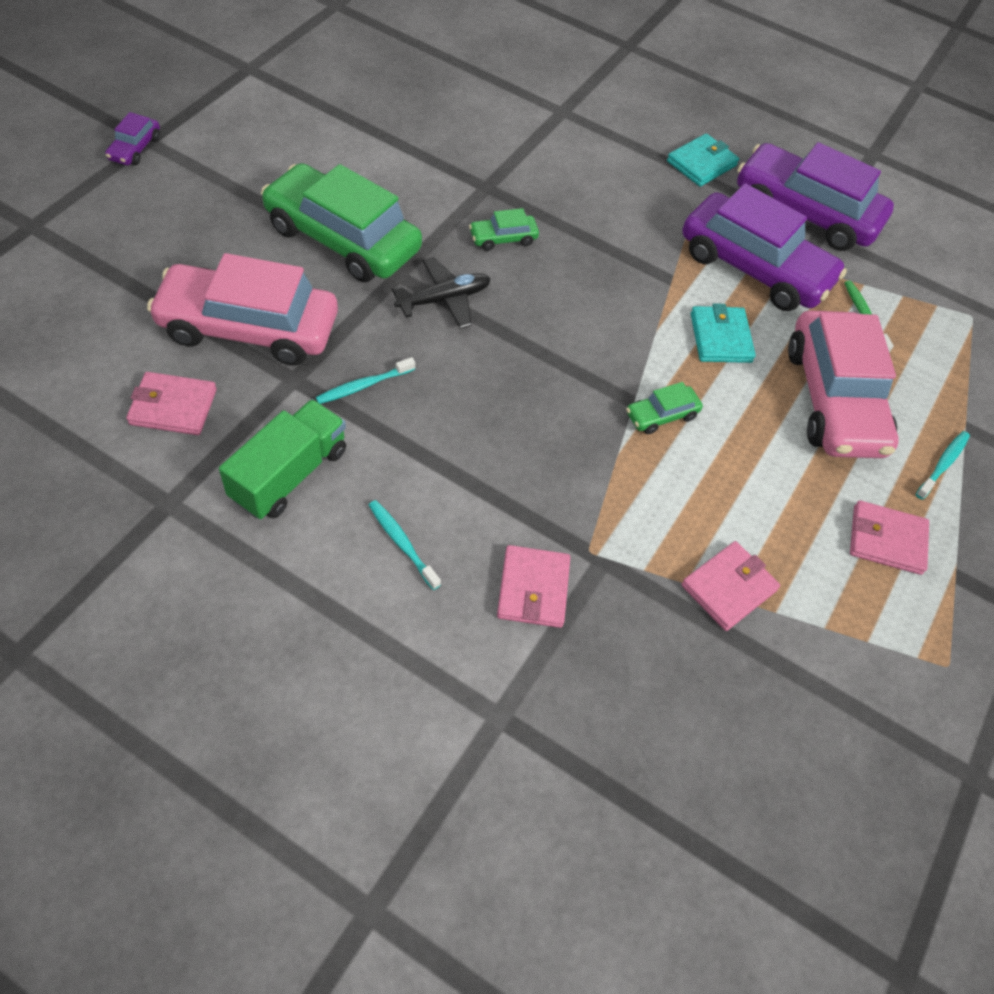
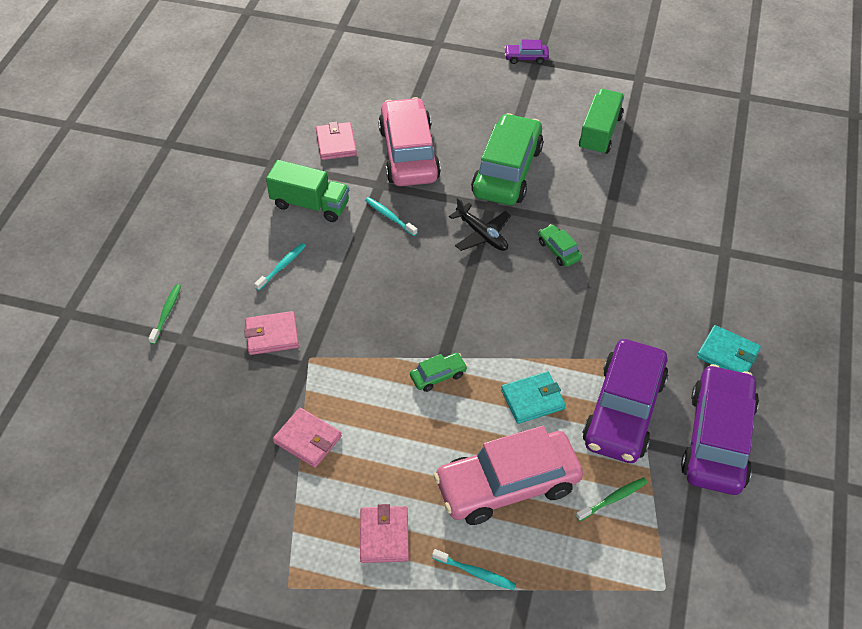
camera: 80 degrees right, 5 degrees down
green car [626,382,703,434] -> green car turned 105 degrees clockwise [410,353,467,392]
none -> green toothbrush [148,284,181,344]
none -> green truck [579,89,624,155]

